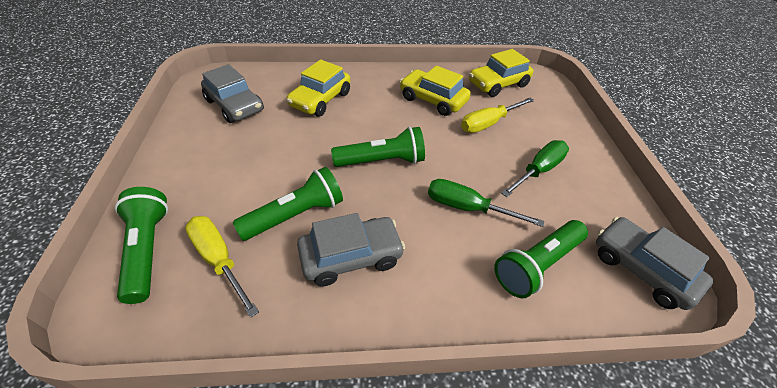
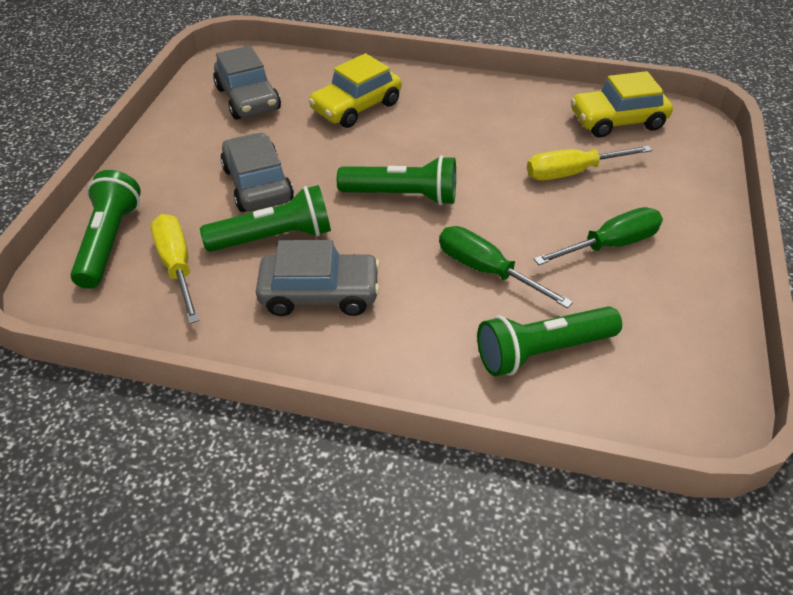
camera: 20 degrees right, 0 degrees up
yellow car [400,66,471,116] -> none
grey car [596,217,713,310] -> grey car moved to [220,132,294,212]

